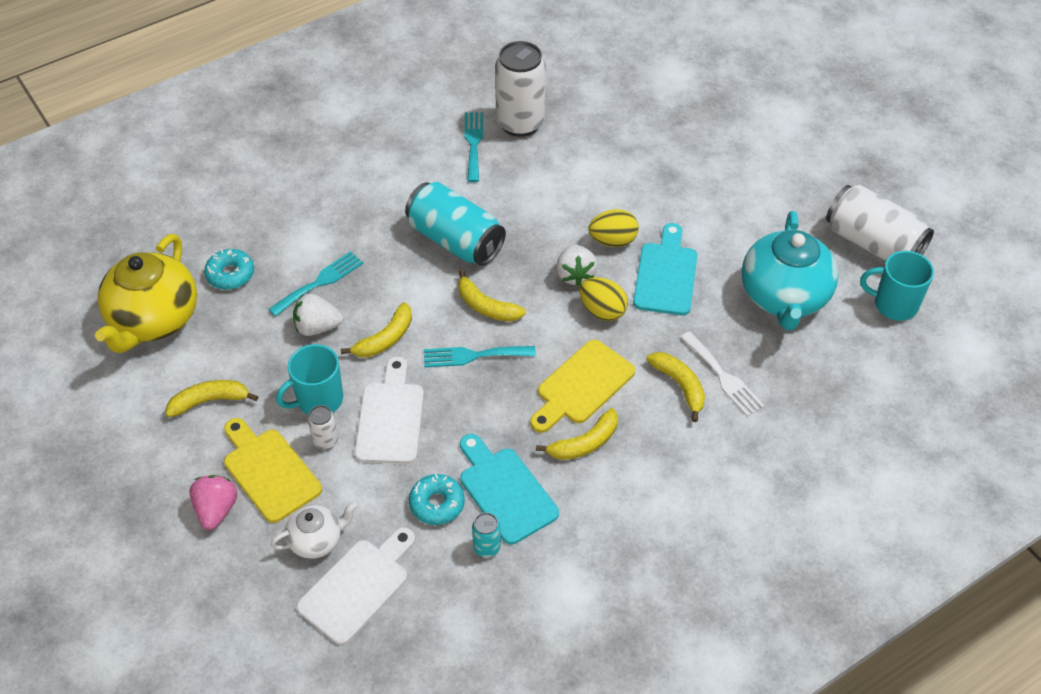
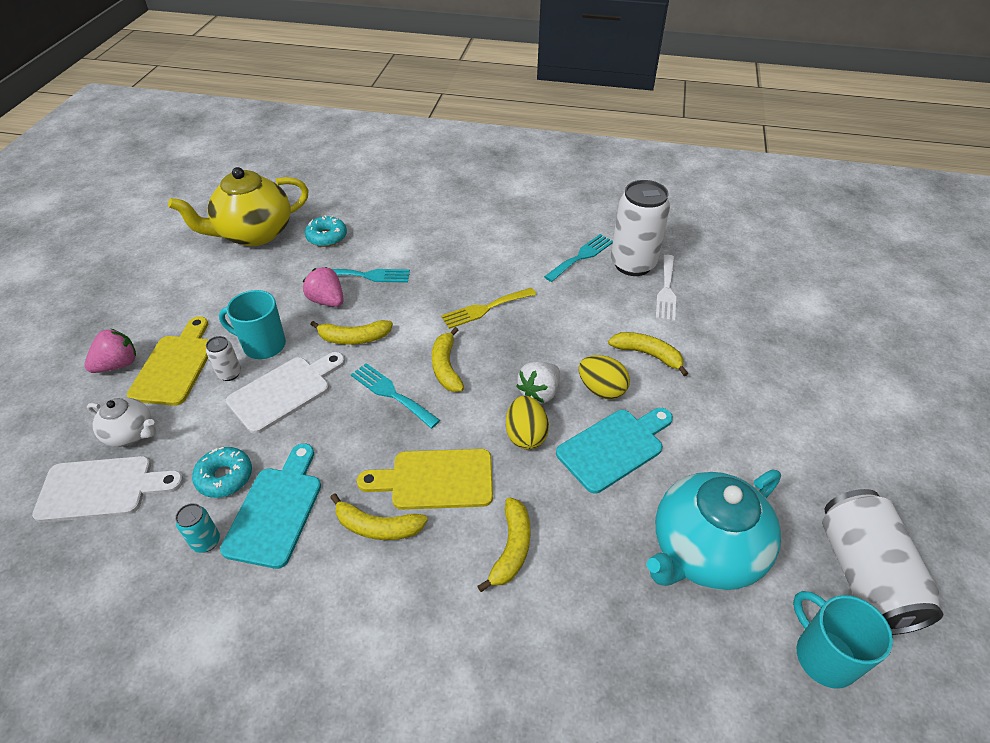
camera: 45 degrees right, 5 degrees down
yellow banana [166,380,258,417] -> yellow banana moved to [608,332,688,376]
white strawberry [293,293,343,336] -> pink strawberry [303,267,344,307]
turquoise can [405,182,506,266] -> yellow fork [441,288,536,329]
white fork [680,331,765,417] -> white fork moved to [655,255,676,321]

